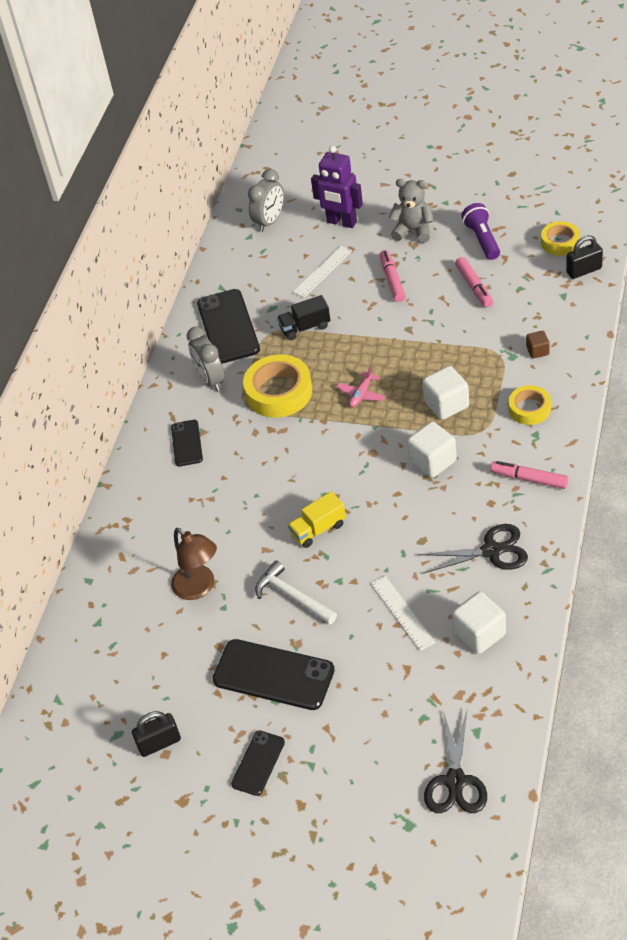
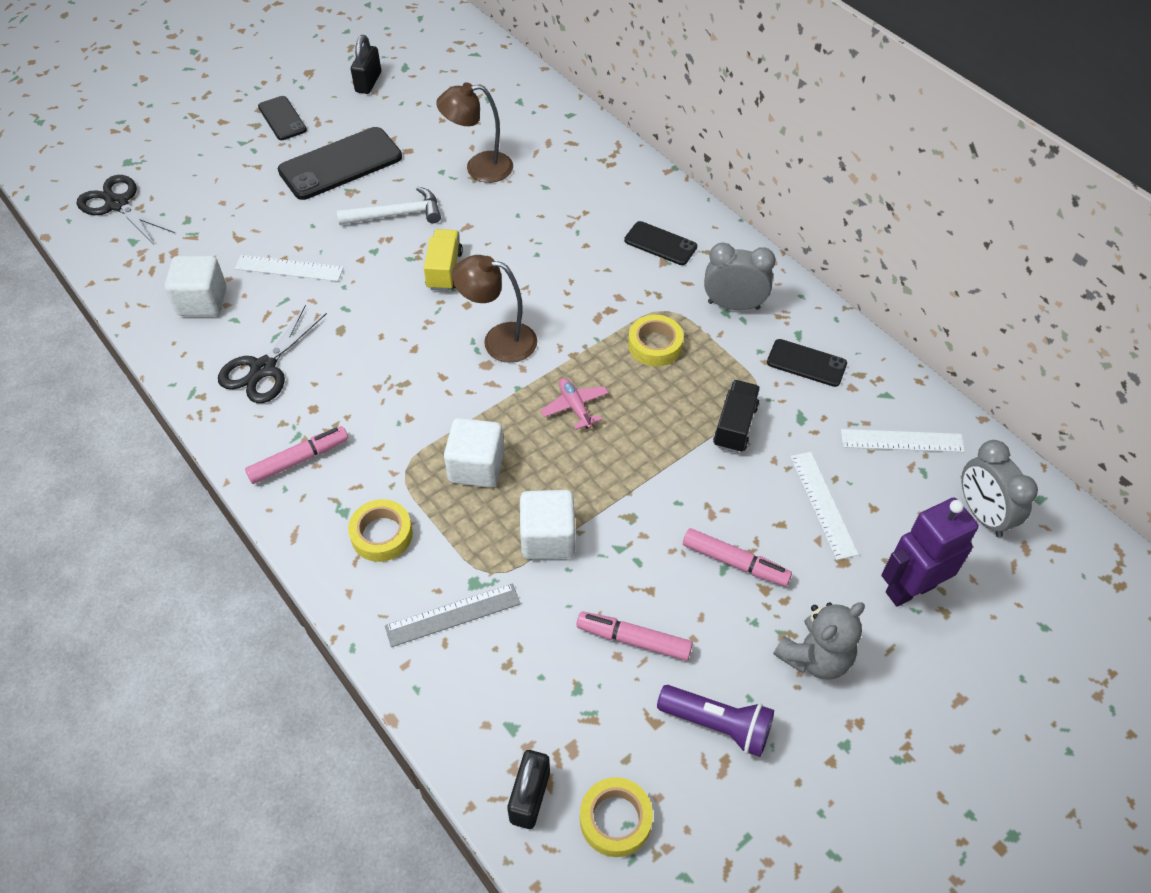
camera: 120 degrees right, 5 degrees up
black phone [197,289,260,364] -> black phone [767,339,847,387], size x0.56
yellow tape [243,354,312,418] -> yellow tape [628,315,683,366], size x0.60
white cube [407,422,457,478] -> white cube moved to [520,490,575,559]
brown cube [526,331,549,358] -> grey ruler [385,583,520,647]
none -> brown lamp [452,255,537,363]
none -> white ruler [841,429,965,452]

